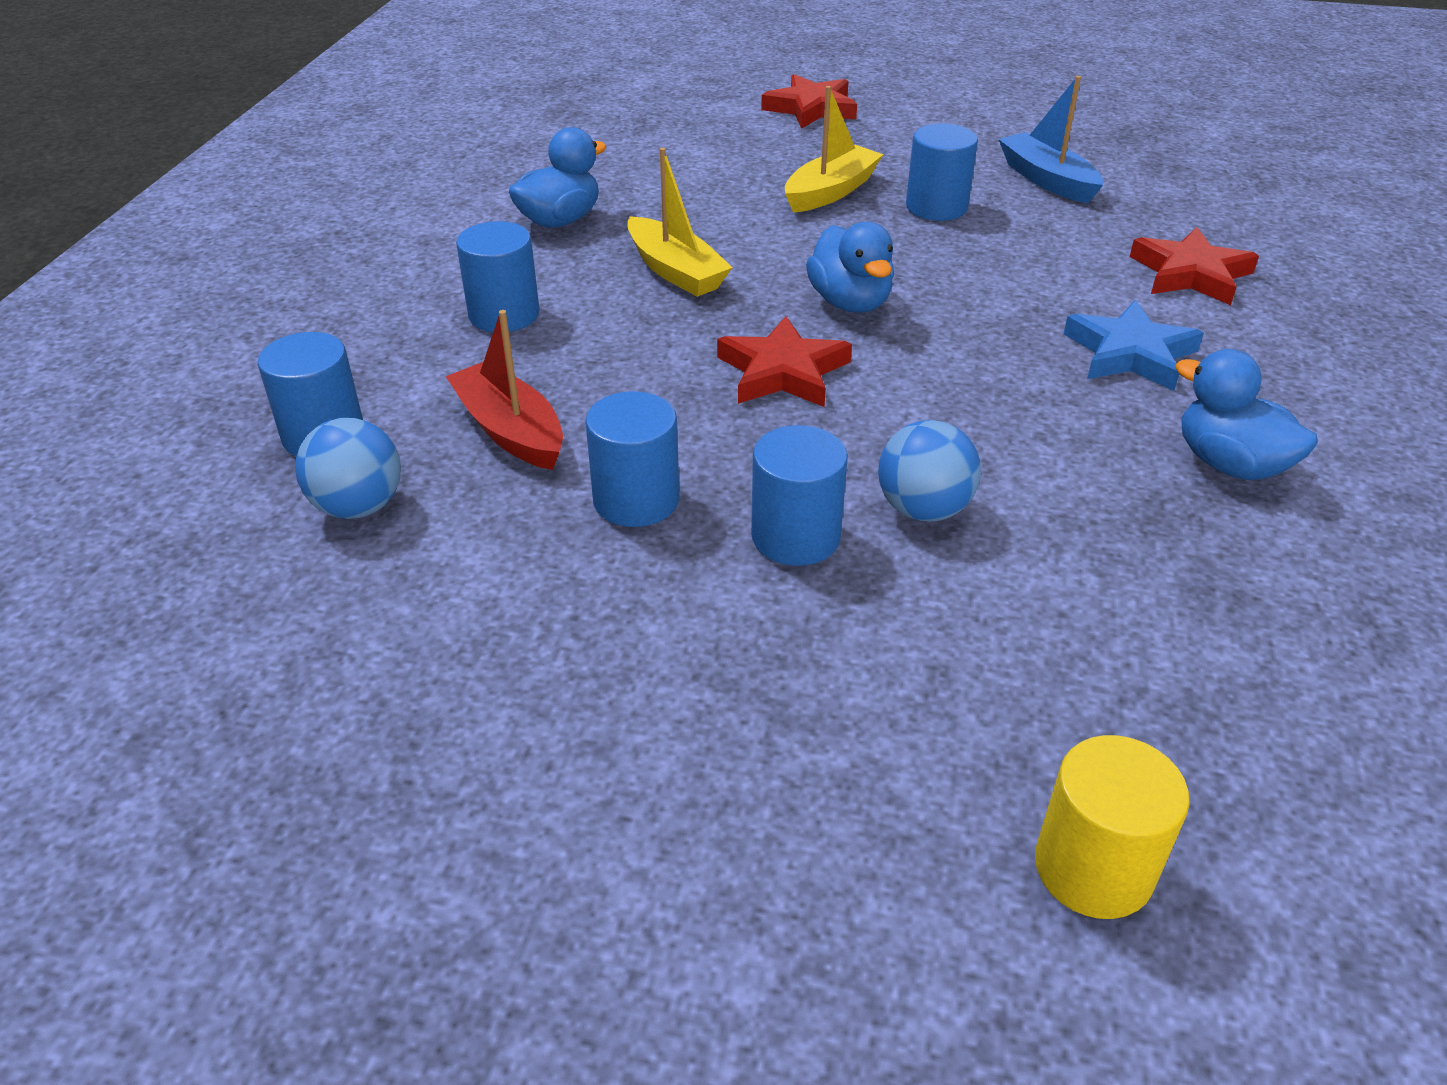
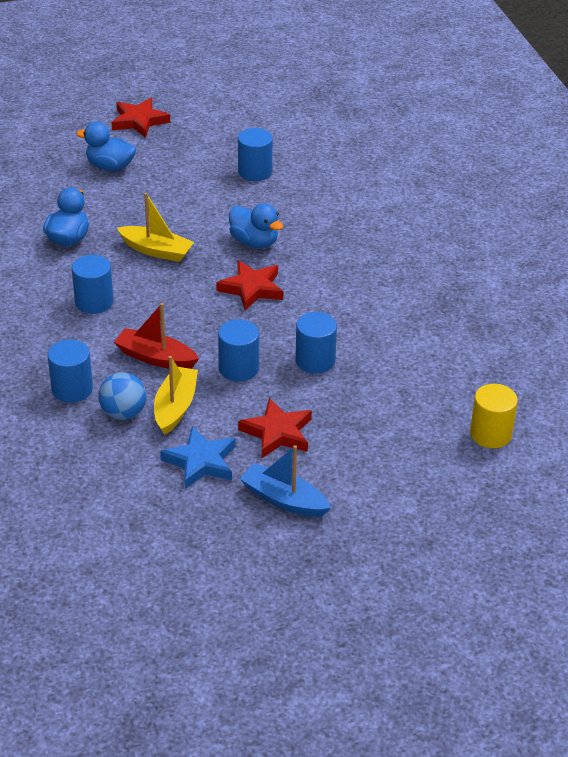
camera: 30 degrees left, 0 degrees up
yellow boat [785,86,884,213] -> yellow boat moved to [154,356,198,435]
blue ball [878,420,981,522] -> none
blue boat [999,76,1103,203] -> blue boat moved to [240,445,331,517]
blue star [1064,300,1204,391] -> blue star moved to [160,426,236,489]
red star [1130,227,1259,305] -> red star moved to [238,398,312,458]
blue duck [1175,349,1318,480] -> blue duck moved to [76,122,136,171]

